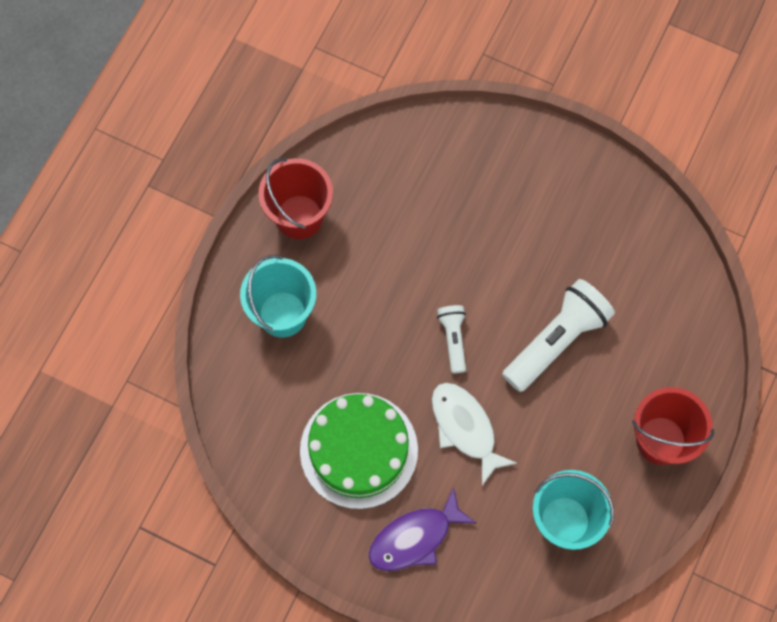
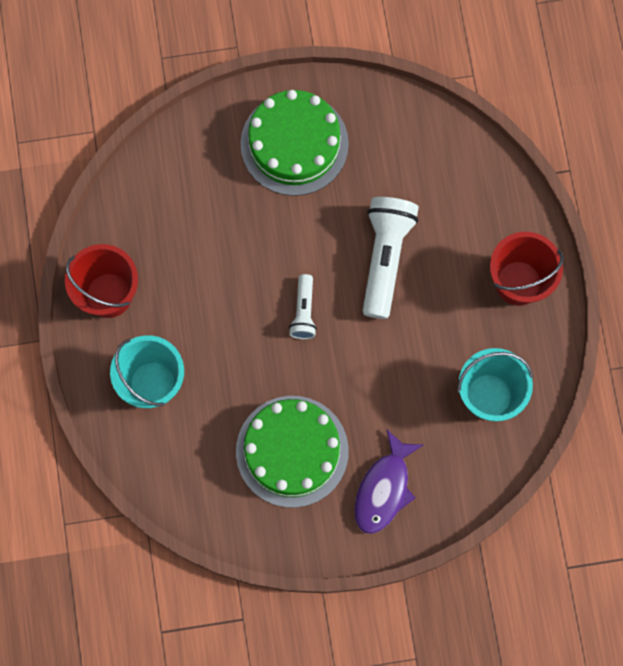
camera: 35 degrees left, 5 degrees up
white fish [432,383,517,486] -> none
white flashlight [437,305,466,373] -> white flashlight turned 135 degrees counterclockwise [289,274,317,339]
none -> green cake [240,90,349,196]

